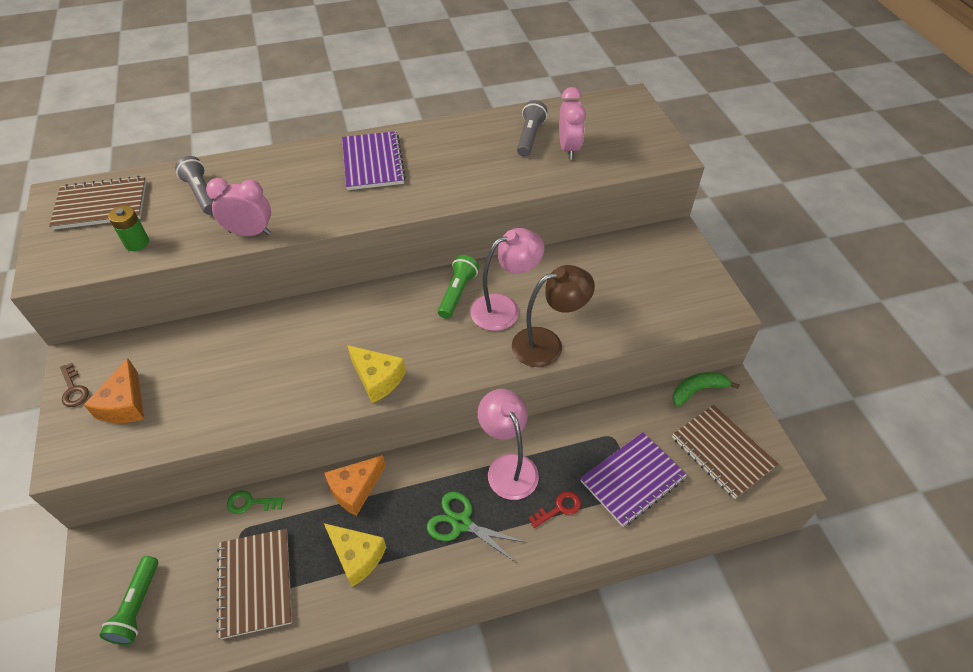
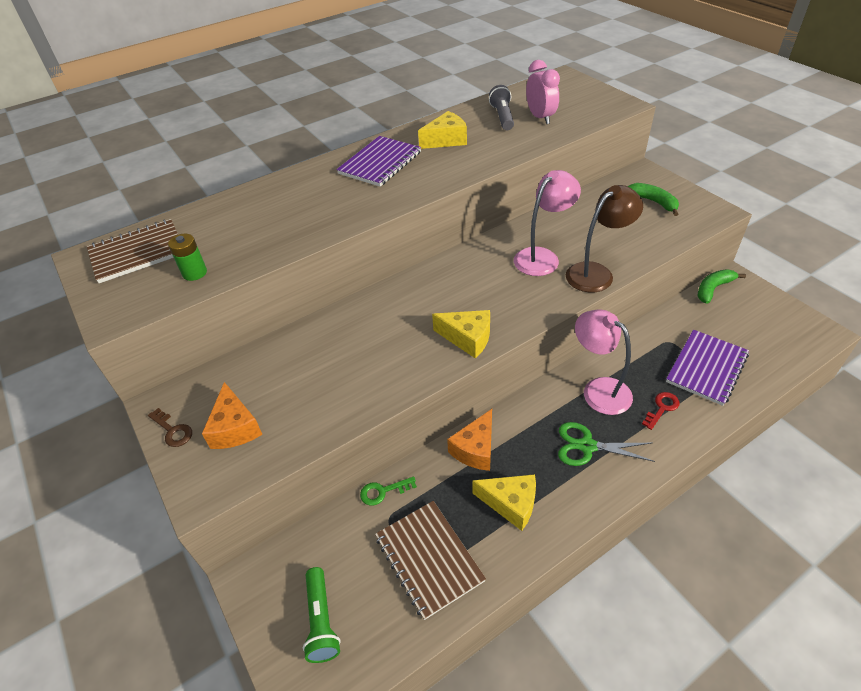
camera: 15 degrees left, 5 degrees down
grey flashlight [175,156,214,215] -> none
pink clock [206,178,271,236] -> none
purple notebook [342,131,406,190] -> purple notebook turned 60 degrees clockwise [337,136,421,187]
green flashlight [438,255,479,319] -> none
brown notebook [672,405,778,499] -> none
none -> yellow cheese [418,111,467,149]
none -> green banana [628,183,679,216]

